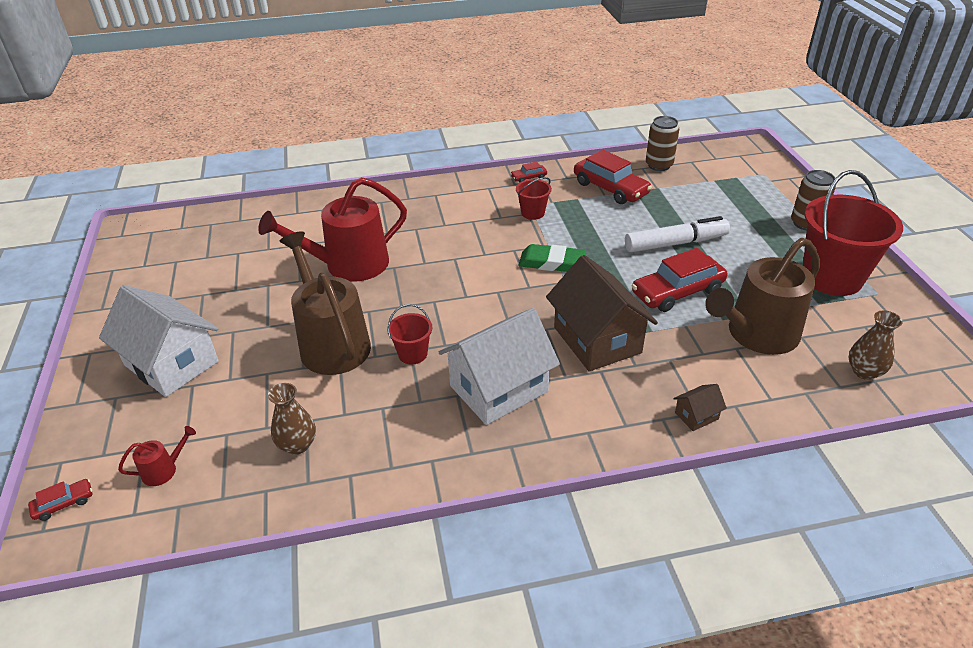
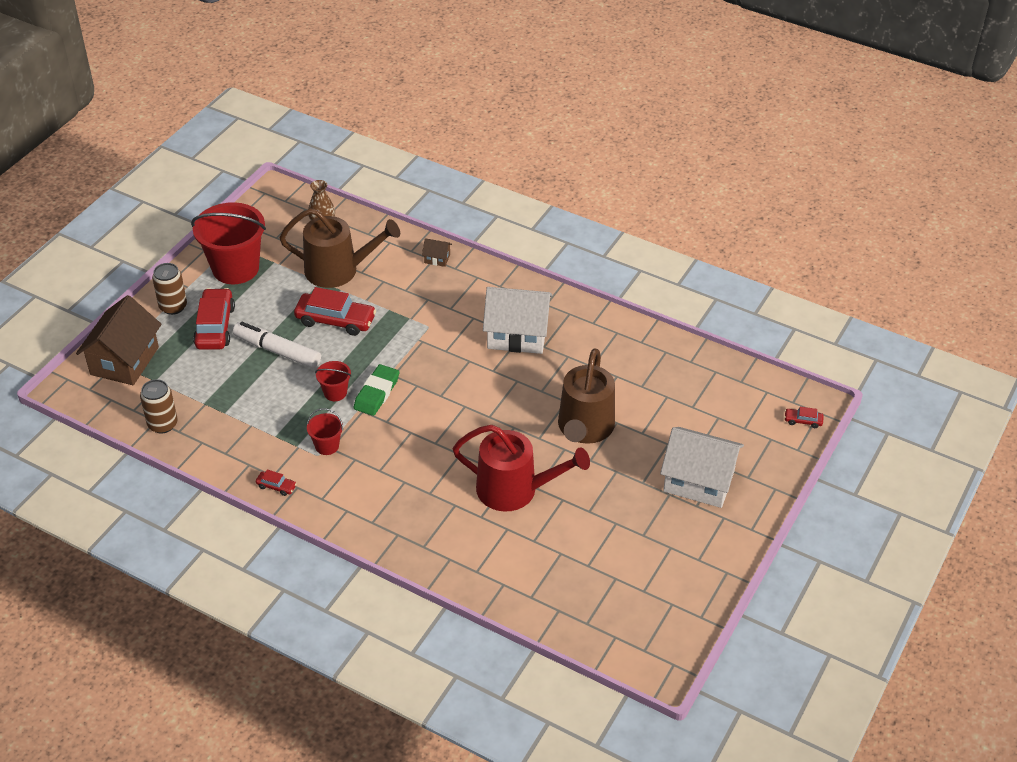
camera: 140 degrees left, 5 degrees up
white house [99,285,219,397] -> white house turned 60 degrees counterclockwise [660,427,744,508]
red watering can [118,426,196,486] -> none
brown vase [268,383,316,455] -> none
red bucket [387,304,432,364] -> red bucket moved to [315,361,351,401]
green eraser [519,244,586,272] -> green eraser turned 60 degrees clockwise [354,364,399,416]
brown house [546,255,658,371] -> brown house moved to [76,295,162,385]
red car [574,150,652,204] -> red car moved to [193,288,235,350]

